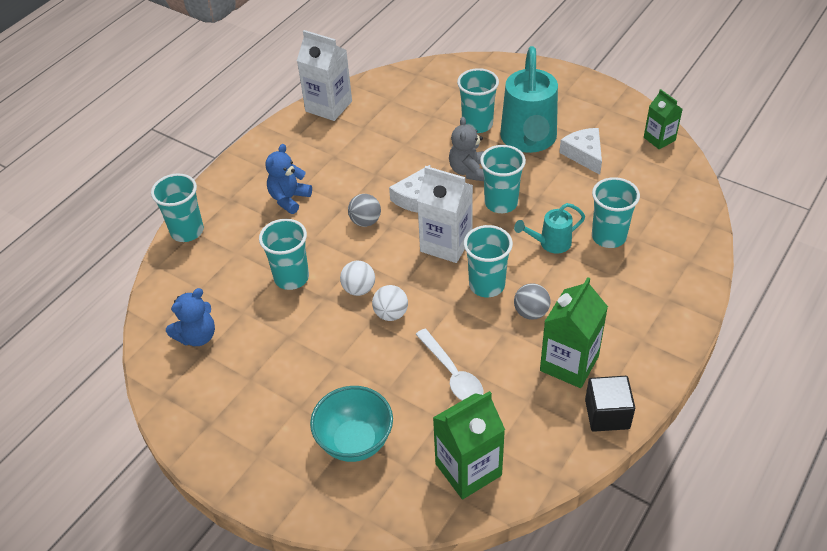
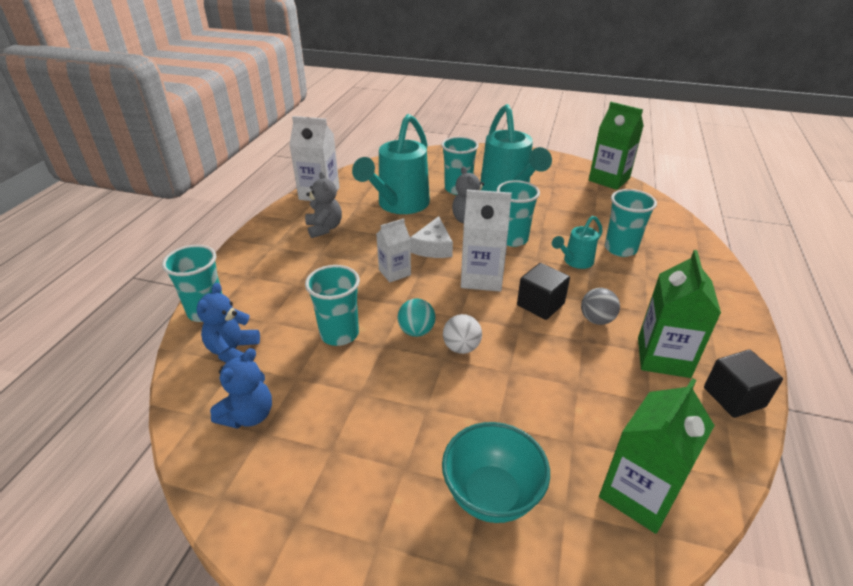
camera: 20 degrees left, 10 degrees down
blue teddy bear [265,144,312,214] -> blue teddy bear moved to [197,283,260,363]
white ball [340,261,375,296] -> turquoise ball [397,299,436,337]
grey ball [348,194,381,227] -> white carton [376,218,411,282]
white spoon [415,329,483,401] -> none
turquoise cup [464,225,513,297] -> black cube [517,263,570,320]
white cheese [559,128,602,175] -> none
green carton [644,89,683,149] -> green carton [589,102,644,190], size x1.62
none -> grey teddy bear [305,172,342,238]
none -> turquoise watering can [352,114,430,214]

